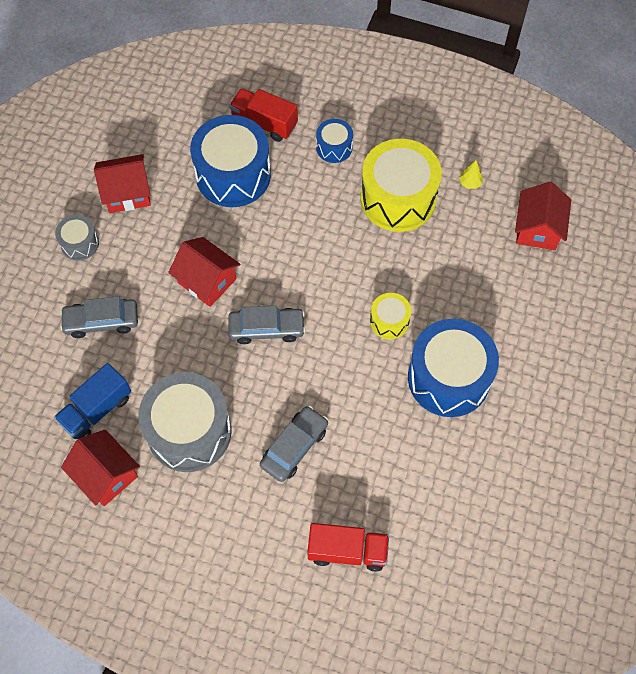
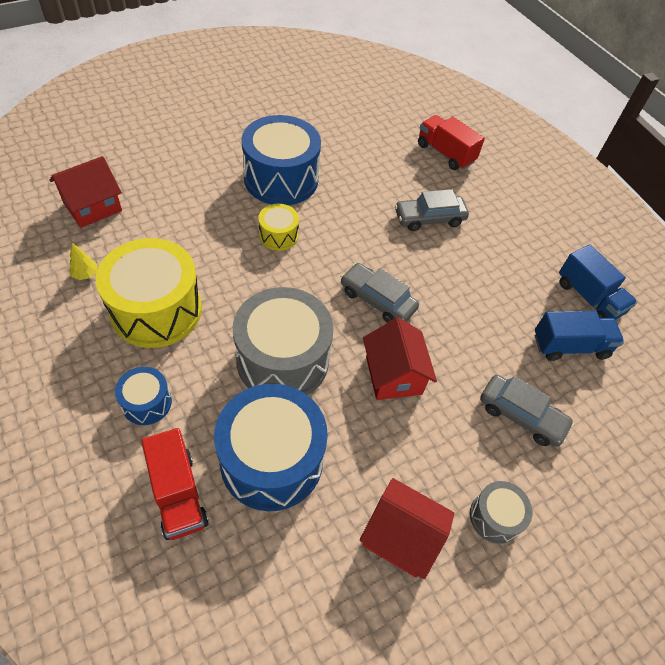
camera: 145 degrees left, 10 degrees down
red house [61,429,140,506] -> blue truck [559,244,637,320]
grey drum [138,372,232,472] -> grey drum moved to [233,287,334,395]

